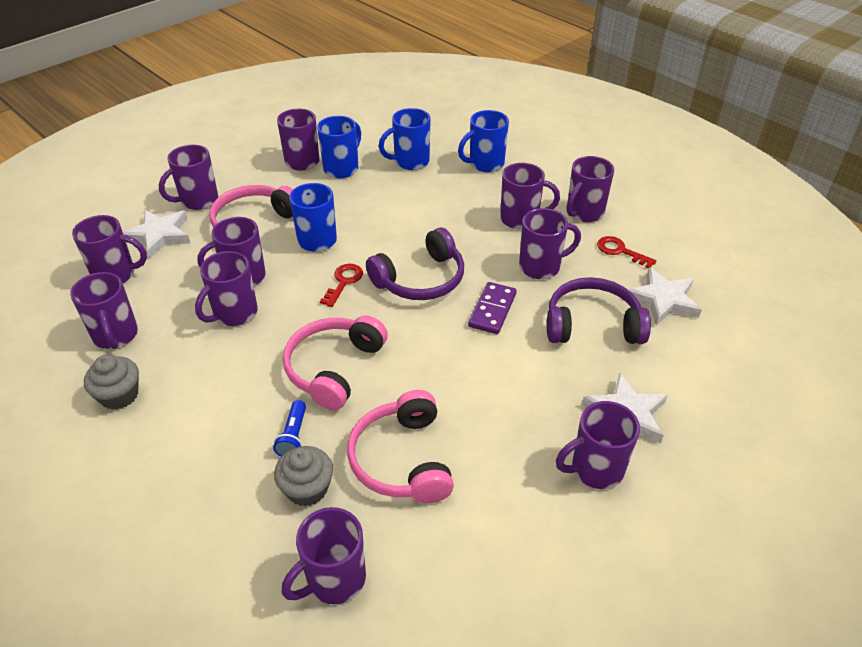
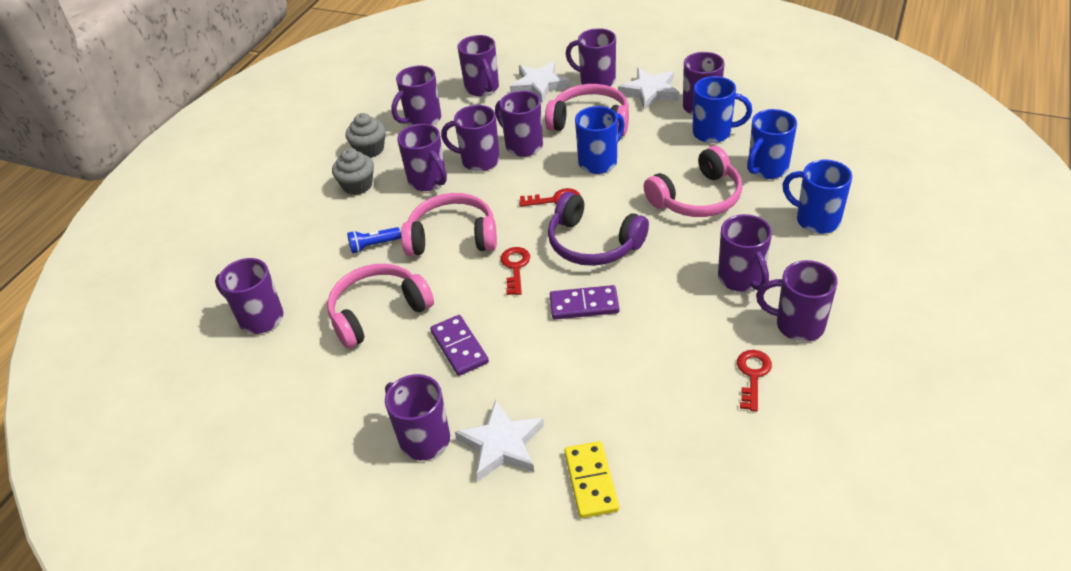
camera: 70 degrees right, 0 degrees up
grey cupcake [274,446,333,507] -> grey cupcake moved to [332,148,374,195]
blue mug [379,108,431,170] -> blue mug turned 90 degrees counterclockwise [747,109,797,179]
purple mug [519,208,581,279] -> purple mug moved to [397,124,447,191]
purple headphones [547,277,651,344] -> none
white star [628,267,702,326] -> white star moved to [618,68,680,110]
none -> purple domino [430,315,489,376]
none -> red key [500,247,530,295]
none -> yellow domino [564,441,619,518]
none -> pink headphones [644,146,742,217]

